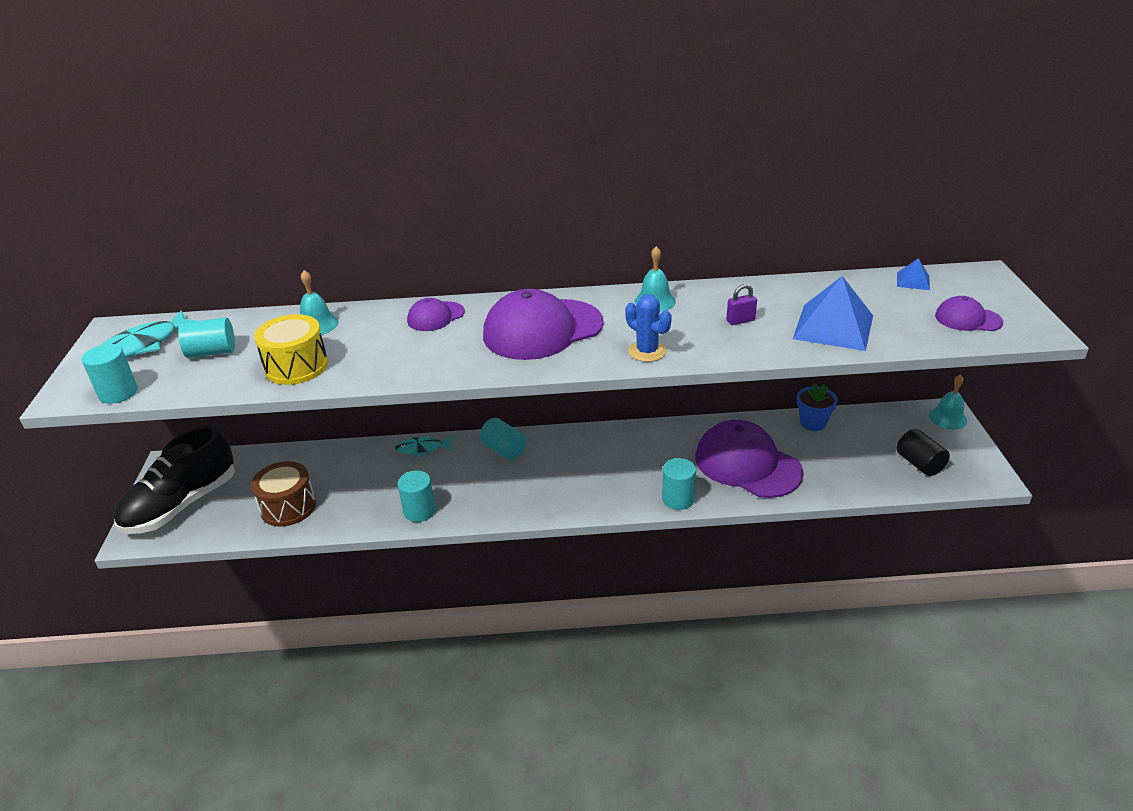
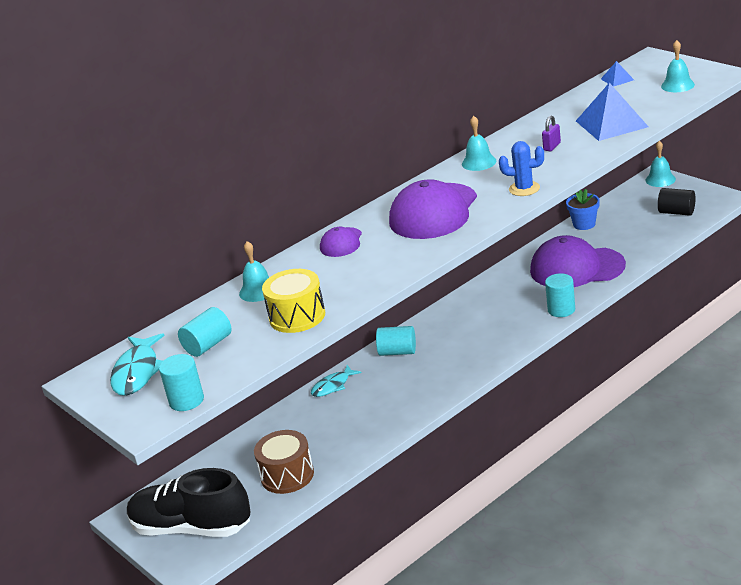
camera: 35 degrees left, 5 degrees down
black shoe [114,425,235,534] -> black shoe turned 105 degrees clockwise [127,468,250,537]
turquoise cylinder [398,471,436,522] -> none
purple cap [935,296,1003,331] -> turquoise bell [661,40,695,92]

